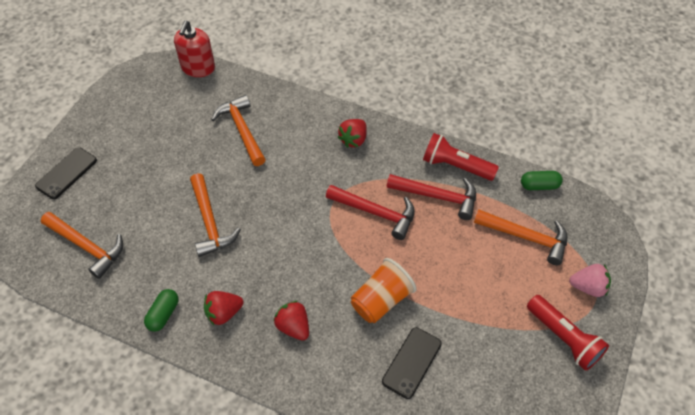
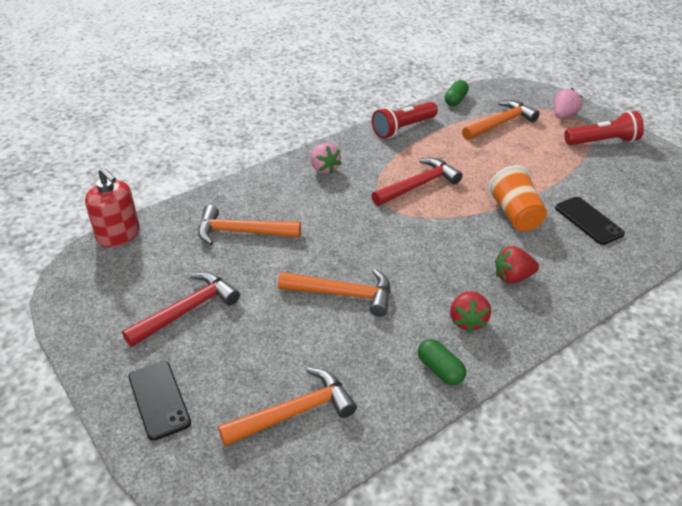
camera: 60 degrees left, 15 degrees down
red strawberry [338,119,367,148] -> pink strawberry [311,143,342,174]
red hammer [387,174,476,220] -> red hammer moved to [122,272,240,347]

